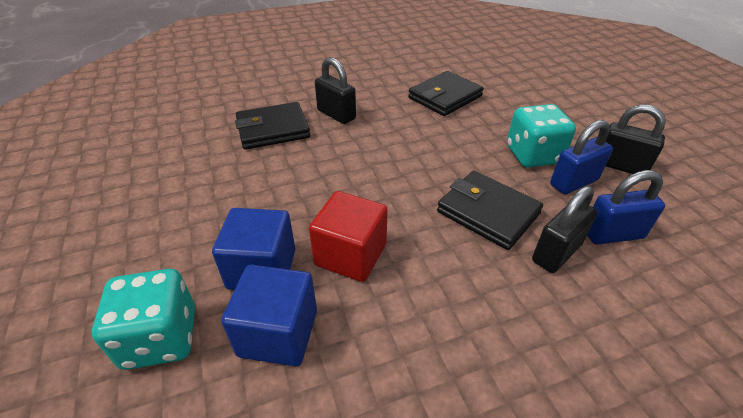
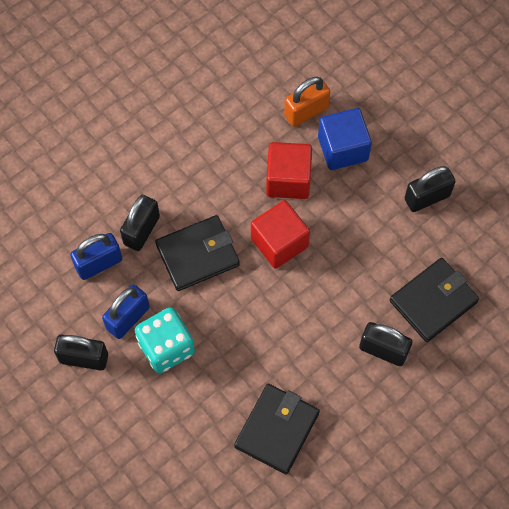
camera: 160 degrees right, 25 degrees up
turquoise dice [92,269,195,370] -> none
blue cube [221,265,317,366] -> orange padlock [284,76,330,127]
black wallet [437,171,543,250] -> black wallet turned 45 degrees counterclockwise [155,215,240,291]
none -> red cube [251,200,310,269]
none -> black padlock [404,166,456,212]

